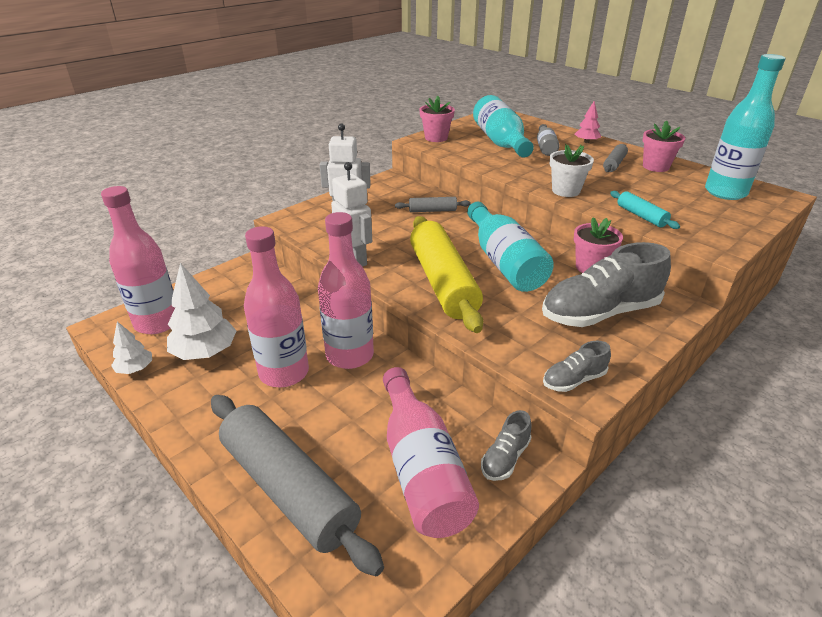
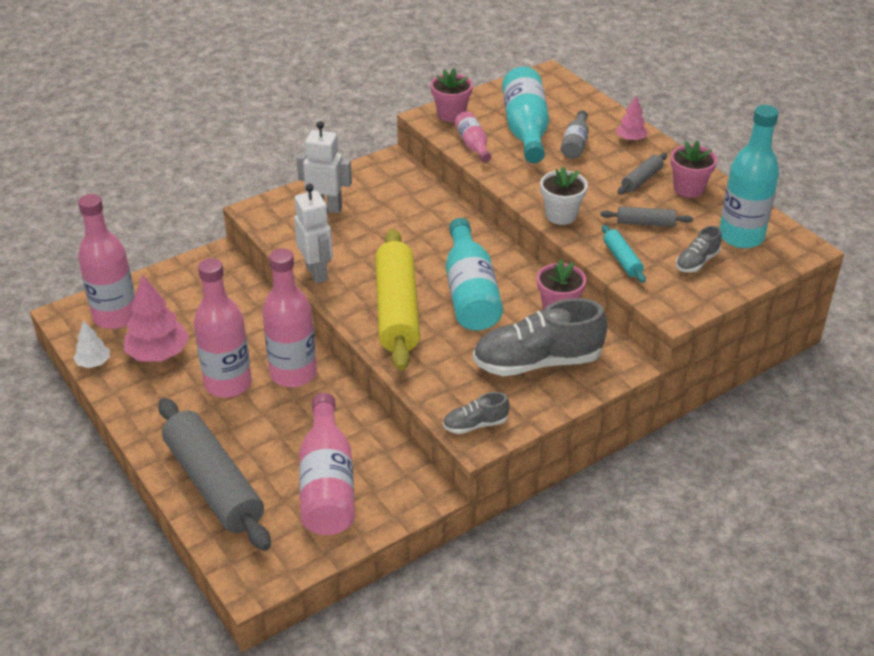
camera: 10 degrees right, 5 degrees up
white tree [167,263,237,360] -> pink tree [124,275,189,362]
grey rolling pin [395,197,471,212] -> grey rolling pin moved to [601,206,693,227]
grey shoe [481,410,532,481] -> grey shoe moved to [676,226,722,272]
none -> pink bottle [454,111,491,162]

